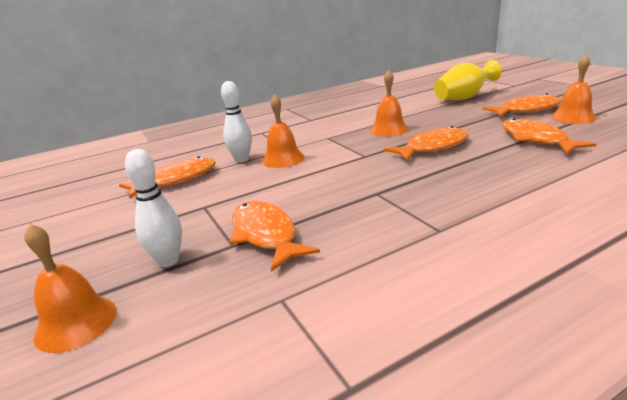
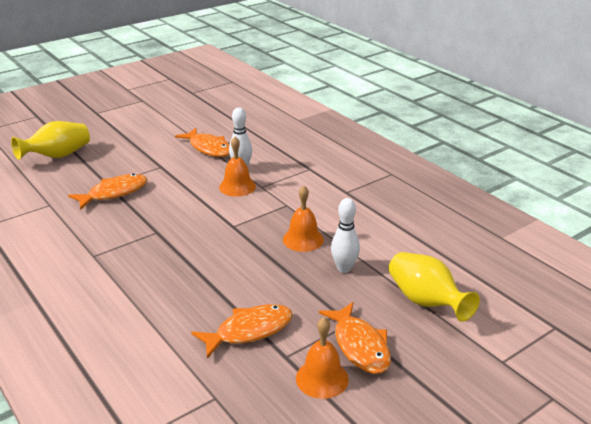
camera: 80 degrees right, 5 degrees up
orange bell [24,224,117,353] -> yellow vase [11,121,90,160]
white bowling pin [125,149,182,267] -> white bowling pin moved to [331,198,360,273]
orange fish [384,126,469,161] -> none

